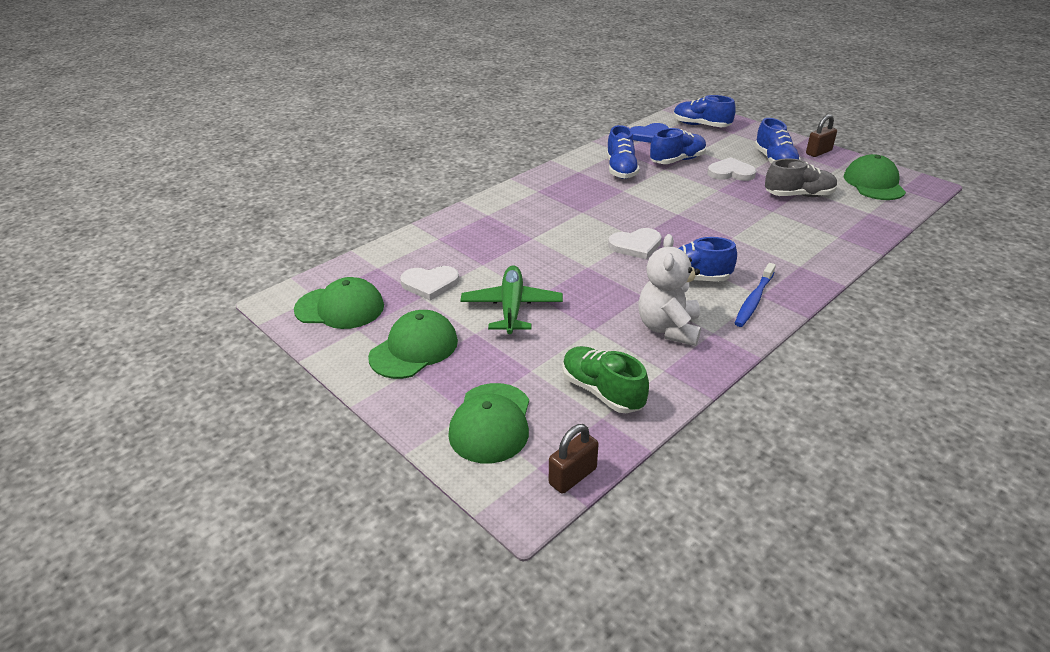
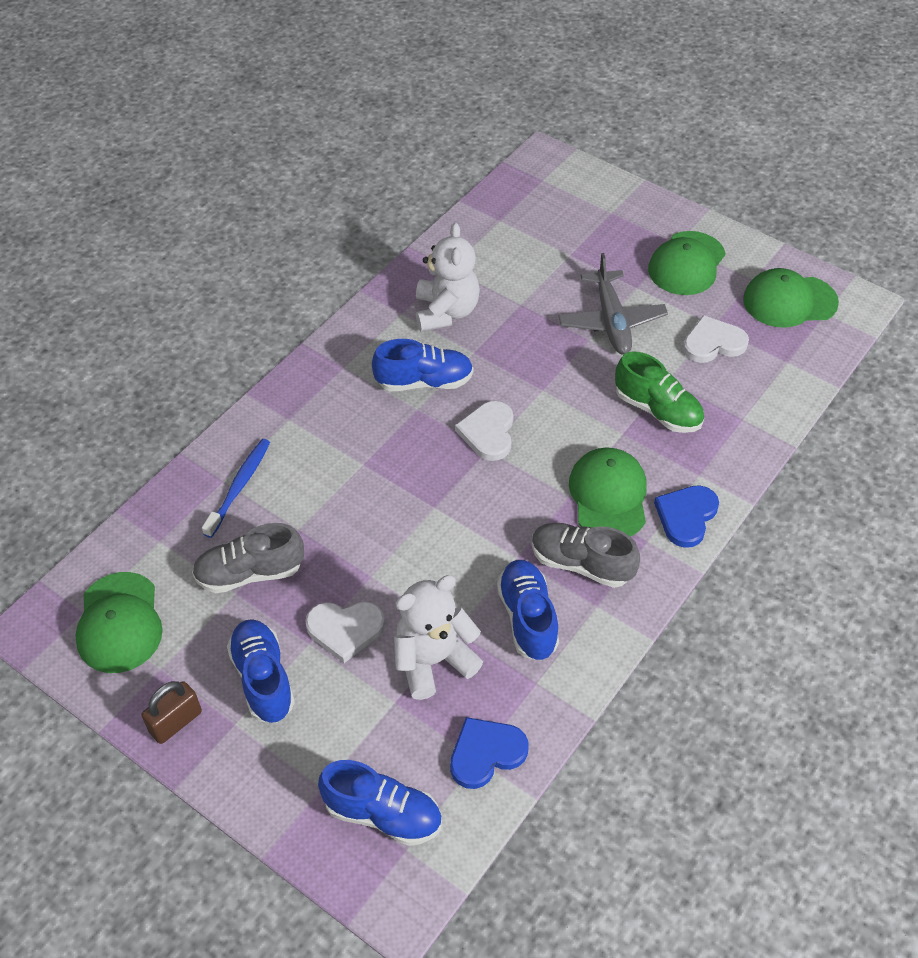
camera: 170 degrees right, 15 degrees up
green cap [448,383,529,463] -> green cap moved to [569,447,647,537]
green plane [460,265,563,334] -> grey plane [558,253,668,354]
brown padlock [549,424,599,494] -> none
green shoe [562,346,649,413] -> green shoe moved to [615,351,704,433]
white heart [608,228,662,259] -> white heart turned 60 degrees counterclockwise [455,401,513,461]
blue shoe [650,128,707,164] -> white teddy bear [394,575,483,700]
blue toothbrush [735,263,776,327] -> blue toothbrush moved to [202,439,270,538]
none -> grey shoe [532,523,640,588]
none -> blue heart [654,485,719,548]

